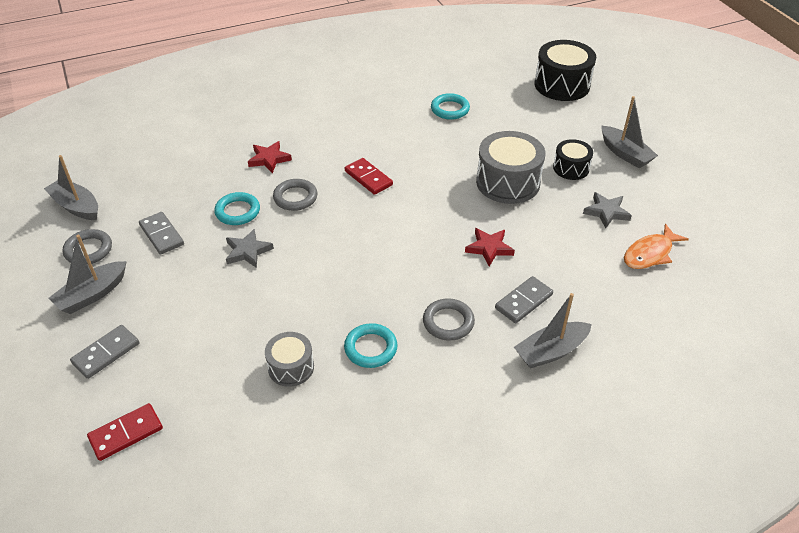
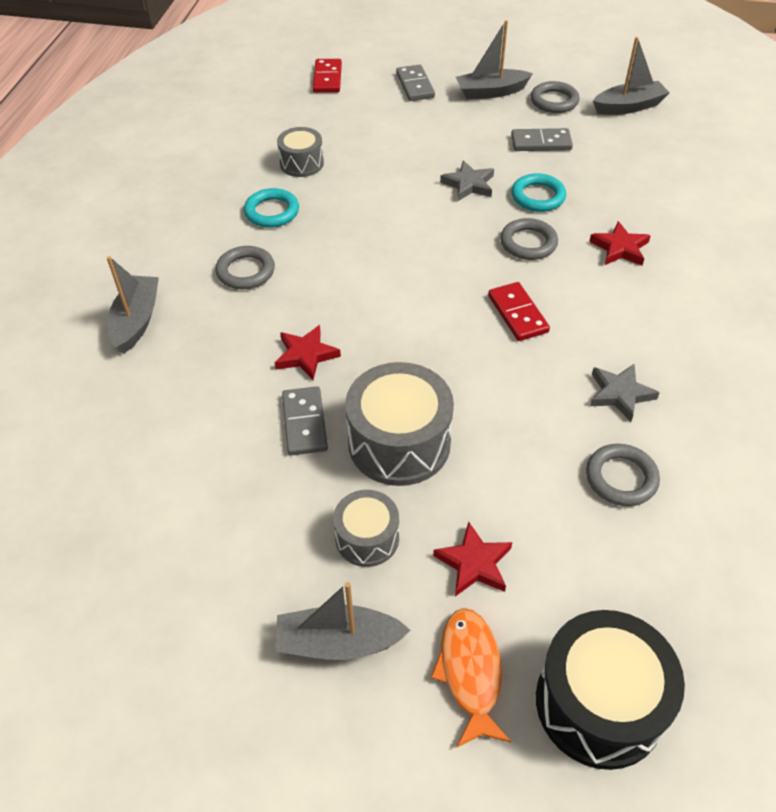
camera: 125 degrees right, 5 degrees up
grey boat [49,235,127,314] -> grey boat turned 90 degrees counterclockwise [456,20,533,99]
red domino [345,158,393,195] -> red domino turned 75 degrees clockwise [488,282,550,341]
turquoise ring [431,93,470,120] -> grey ring [586,444,660,506]
grey domino [495,276,553,323] -> grey domino moved to [282,386,328,456]
black drum [553,139,593,180] -> grey drum [333,490,399,567]
grey star [583,192,632,228] -> grey star moved to [590,363,660,422]
orange fish [624,224,689,269] -> orange fish moved to [430,608,511,748]
none -> red star [433,521,512,596]

